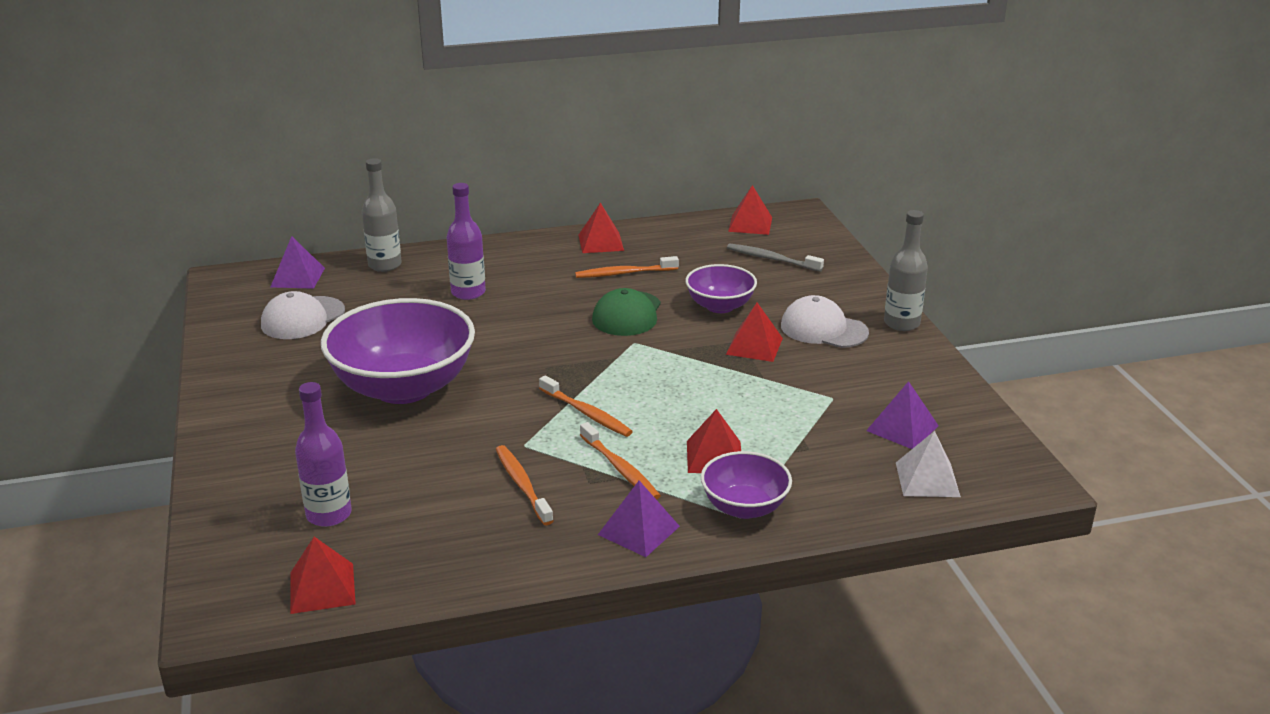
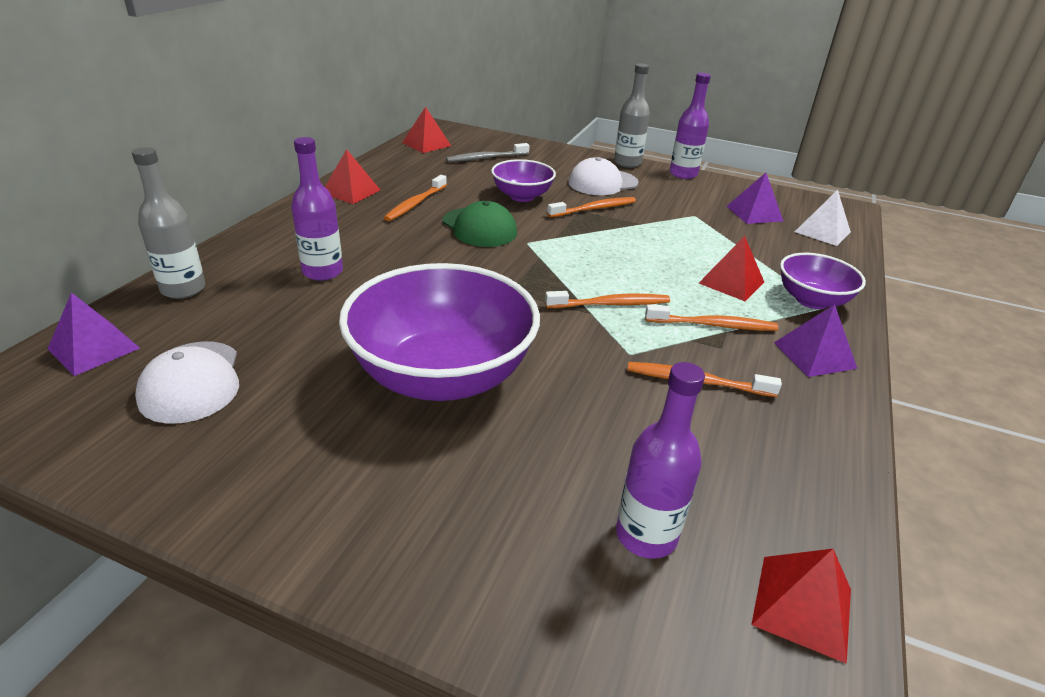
camera: 55 degrees left, 5 degrees up
red pyramid [726,303,783,362] -> orange toothbrush [547,197,636,217]
none -> purple bottle [670,73,711,179]

